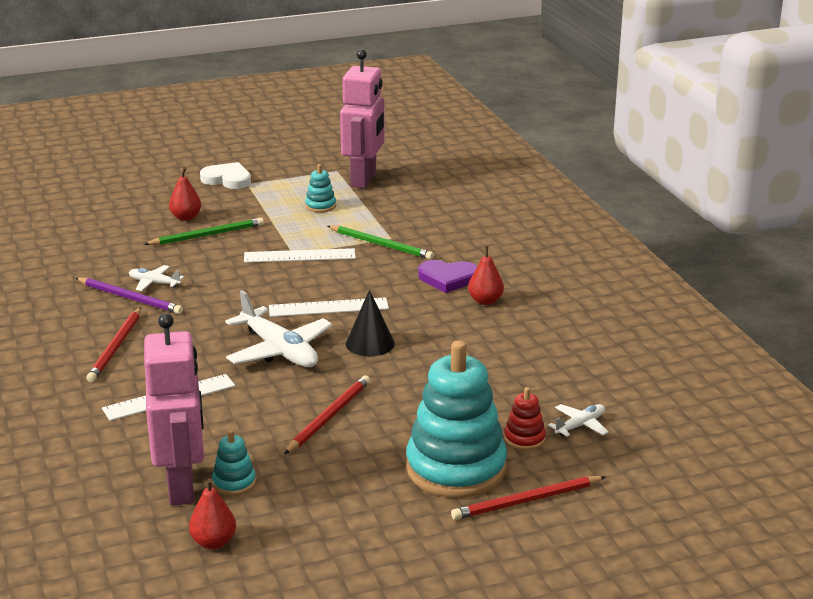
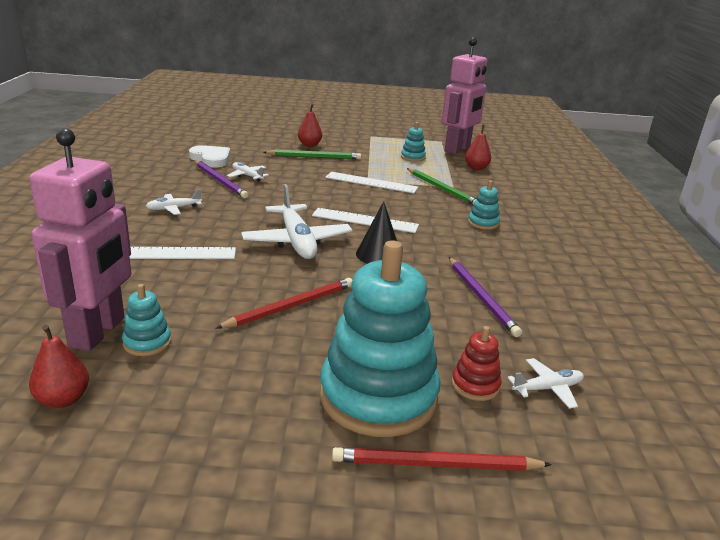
camera: 20 degrees right, 0 degrees up
red pencil [86,307,141,382] -> white plane [146,189,202,215]
white heart [200,162,251,189] -> white heart moved to [189,145,230,168]
purple heart [418,260,477,293] -> turquoise stacking toy [468,180,500,230]
red pear [468,246,504,305] -> red pear moved to [465,125,491,170]
none -> purple pencil [449,257,522,337]

